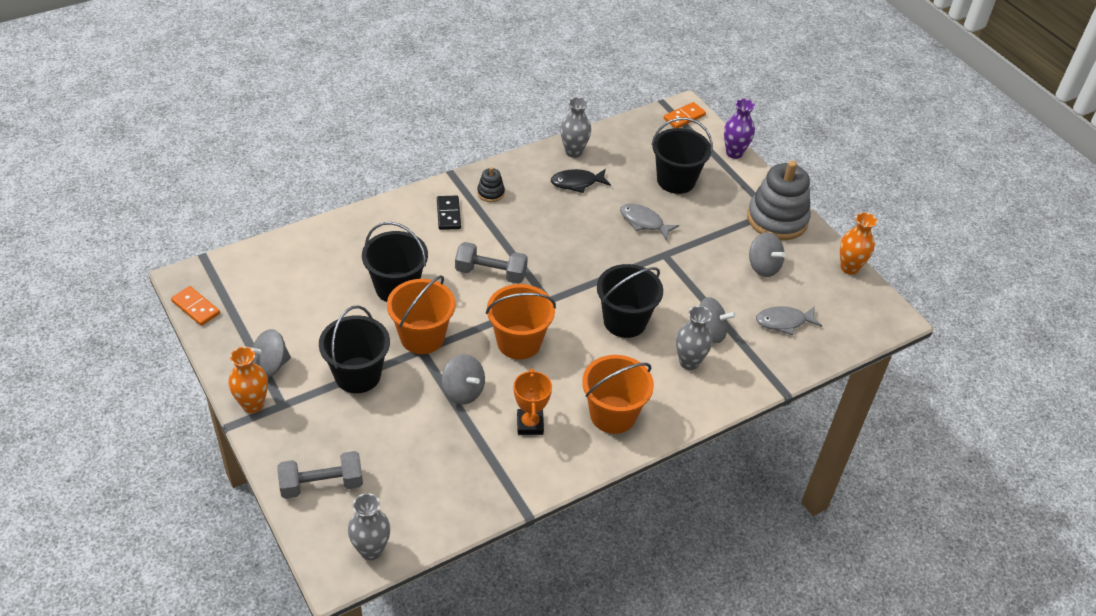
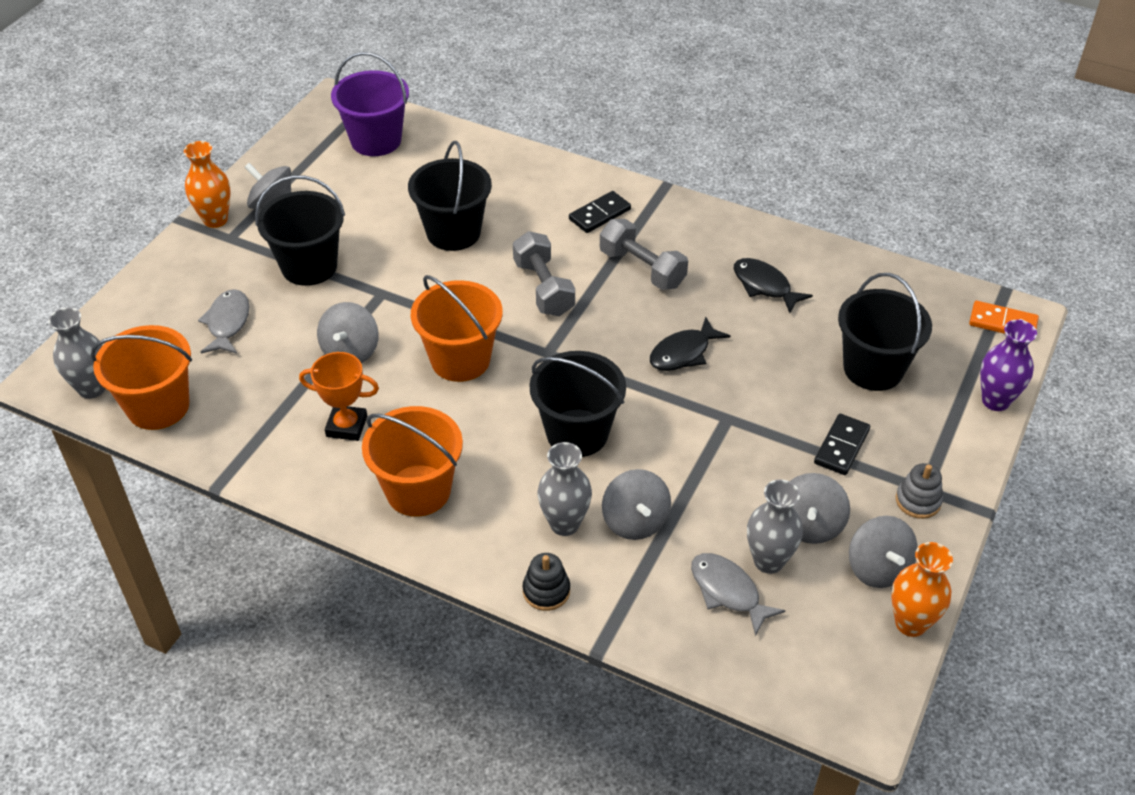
camera: 60 degrees right, 0 degrees up
orange domino [171,286,220,326] -> none
grey dumbbell [278,451,363,499] -> grey dumbbell moved to [600,219,688,290]
orange bucket [387,275,455,354] -> orange bucket moved to [91,325,192,430]
black stacking toy [477,167,505,202] -> black stacking toy moved to [522,553,570,611]
orange trophy [514,368,552,435] -> orange trophy turned 45 degrees clockwise [299,352,379,441]
grey vase [561,97,591,158] -> grey vase moved to [747,479,803,574]
grey fish [620,203,679,241] -> grey fish moved to [198,289,250,354]
grey stacking toy [747,161,811,240] -> grey stacking toy [896,463,943,519], size x0.45
none -> purple bucket [331,52,409,156]
none -> black fish [650,317,731,371]
none -> black domino [814,414,870,475]
none -> grey spinning top [849,516,918,588]

